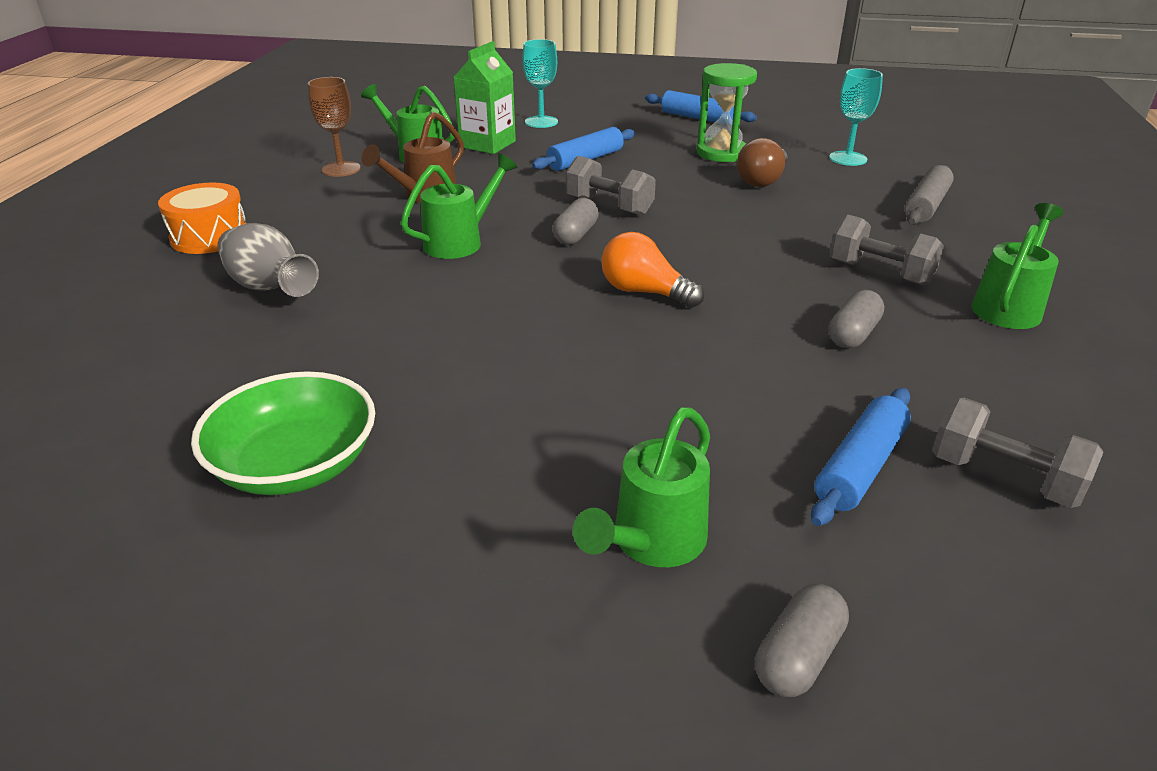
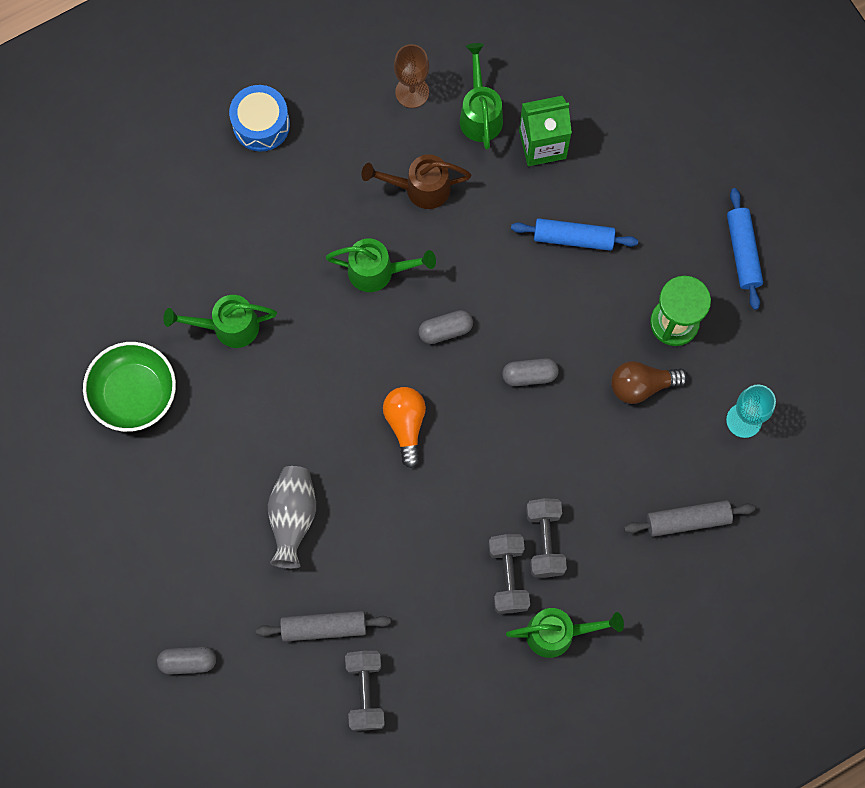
camera: 50 degrees right, 40 degrees up
orange drum [158,183,247,254] -> blue drum [229,85,290,152]
grey vase [217,223,319,297] -> grey vase moved to [268,466,316,569]
turquoise goblet [522,39,558,128] -> none
grey dumbbell [566,156,656,216] -> grey dumbbell moved to [489,534,530,613]
green watering can [573,407,710,567] -> green watering can moved to [163,295,277,348]
blue rolling pin [811,388,911,526] -> grey rolling pin [256,611,391,642]
grey capsule [829,290,884,348] -> grey capsule moved to [502,358,559,386]

